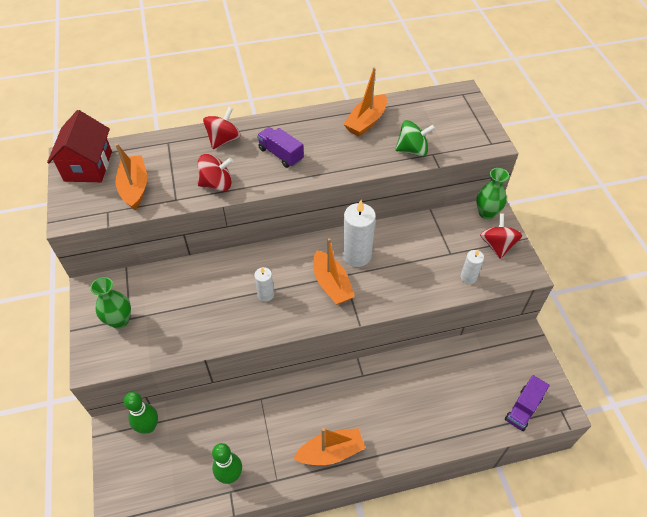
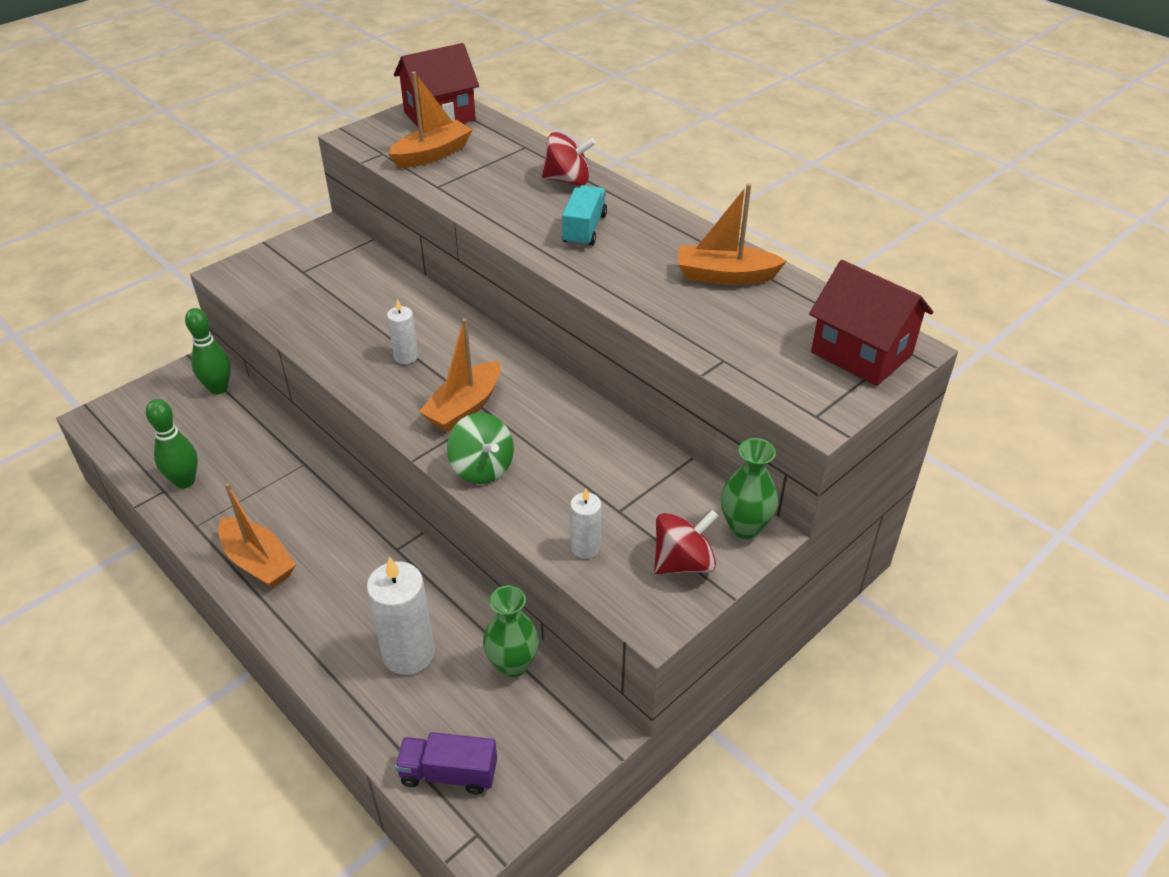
camera: 60 degrees right, 10 degrees down
green vase [90,277,131,329] -> green vase moved to [483,585,539,677]
red spinning top [198,154,233,191] -> none
purple truck [257,127,304,168] -> turquoise truck [562,185,607,247]
white candle [342,200,376,267] -> white candle moved to [366,557,435,675]
green spinning top [395,120,435,157] -> green spinning top moved to [447,413,514,484]
none -> red house [809,260,933,386]

